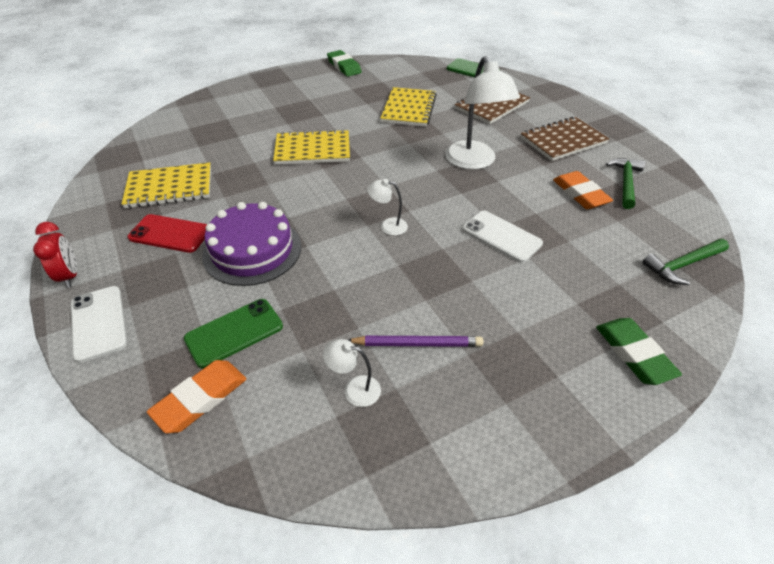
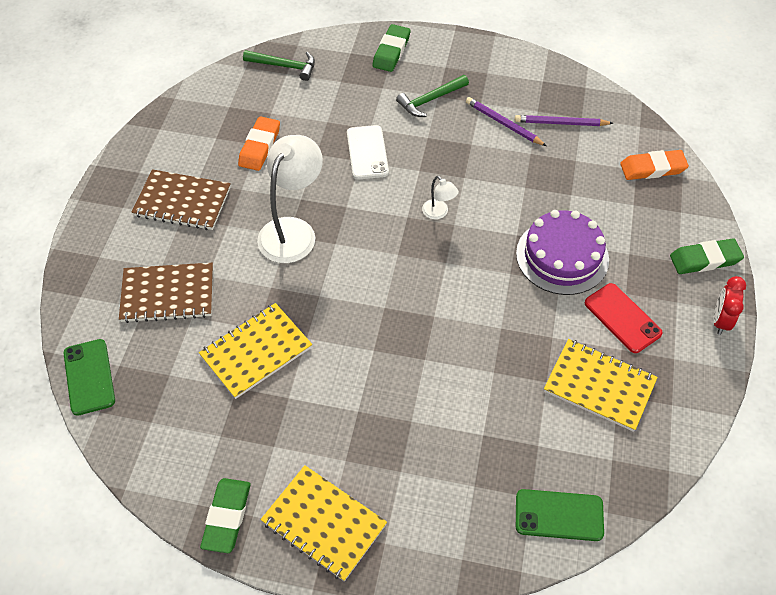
camera: 140 degrees left, 10 degrees up
white phone [71,286,127,363] -> green eraser [670,238,744,274]
green phone [184,299,283,368] -> green phone moved to [516,489,604,541]
yellow notebook [273,129,350,165] -> yellow notebook moved to [260,465,387,581]
white lamp [323,339,381,407] -> purple pencil [515,115,613,126]
green hammer [606,158,645,209] -> green hammer moved to [396,75,469,117]

